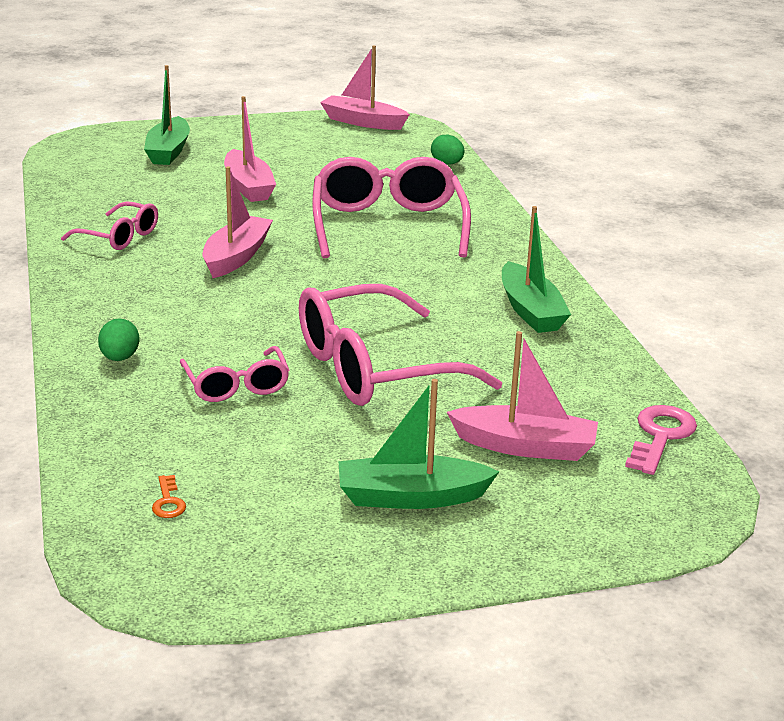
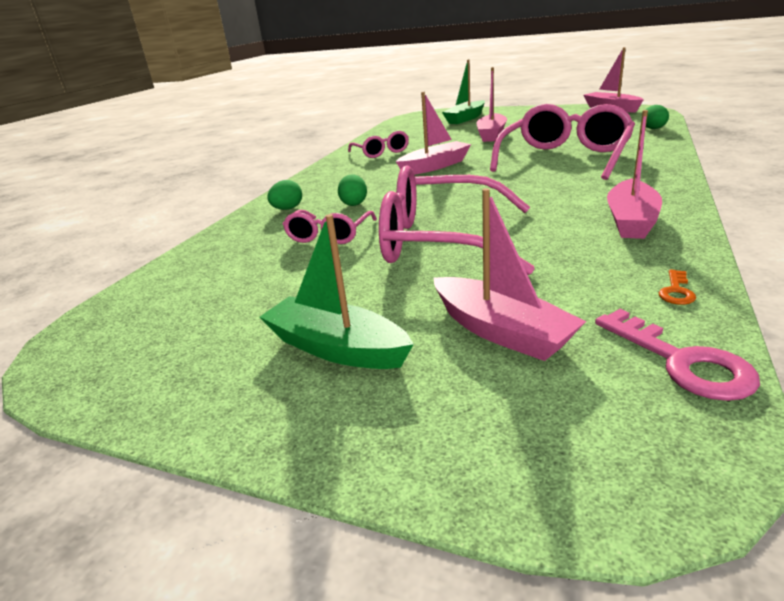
camera: 40 degrees right, 0 degrees up
orange key [152,475,186,518] -> orange key moved to [659,269,696,305]
green boat [502,206,571,333] -> pink boat [607,110,662,239]
pink key [625,405,697,475] -> pink key turned 90 degrees clockwise [595,309,760,401]
none -> green egg [338,174,367,206]

